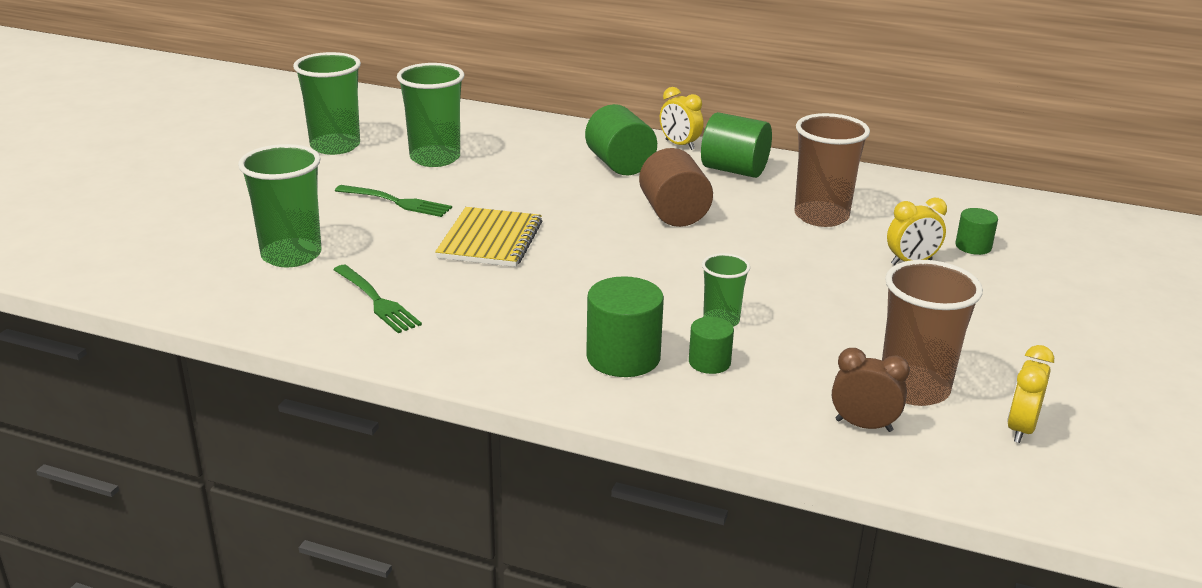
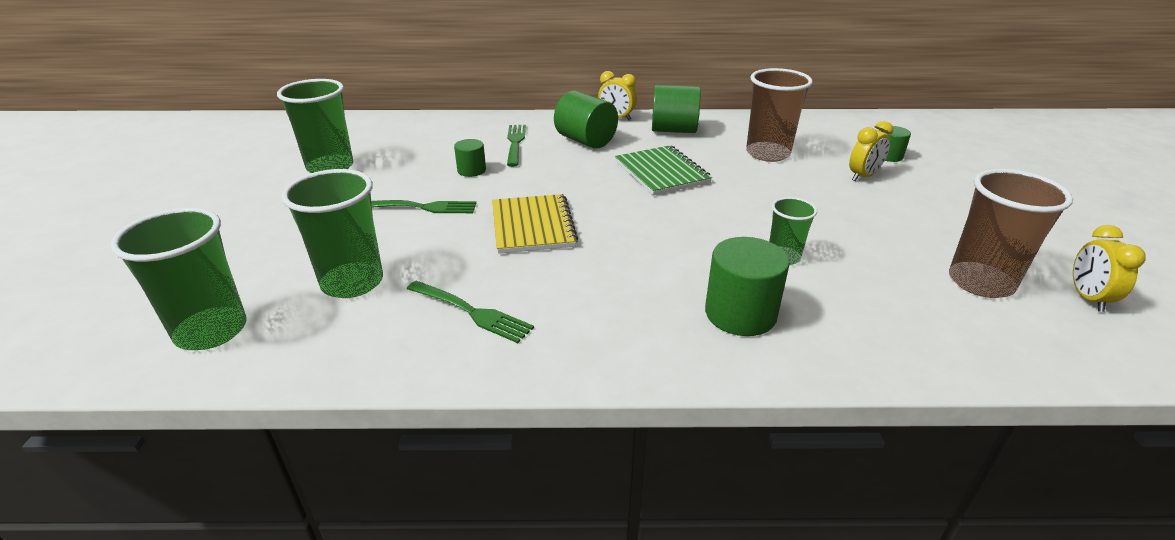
camera: 20 degrees left, 5 degrees up
green cup [397,63,464,167] -> green cup moved to [110,207,247,350]
brown cylinder [639,148,713,227] -> green notebook [615,145,712,195]
green cylinder [689,317,734,374] -> green cylinder moved to [454,139,486,177]
brown clock [832,348,910,432] -> none
none -> green fork [507,125,526,167]

